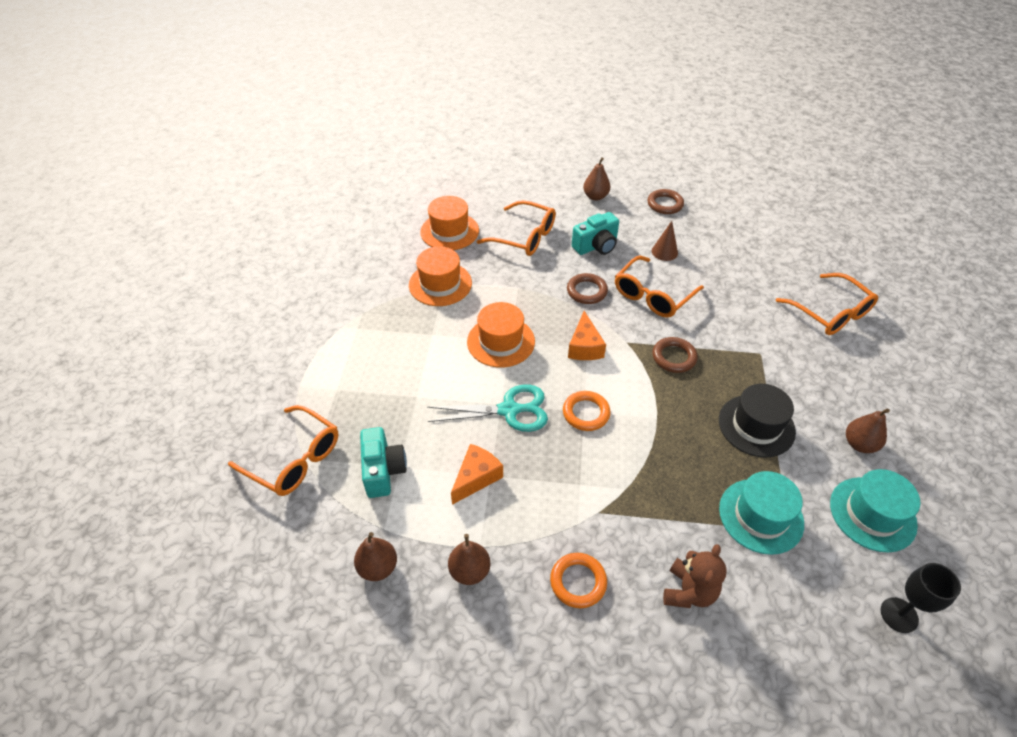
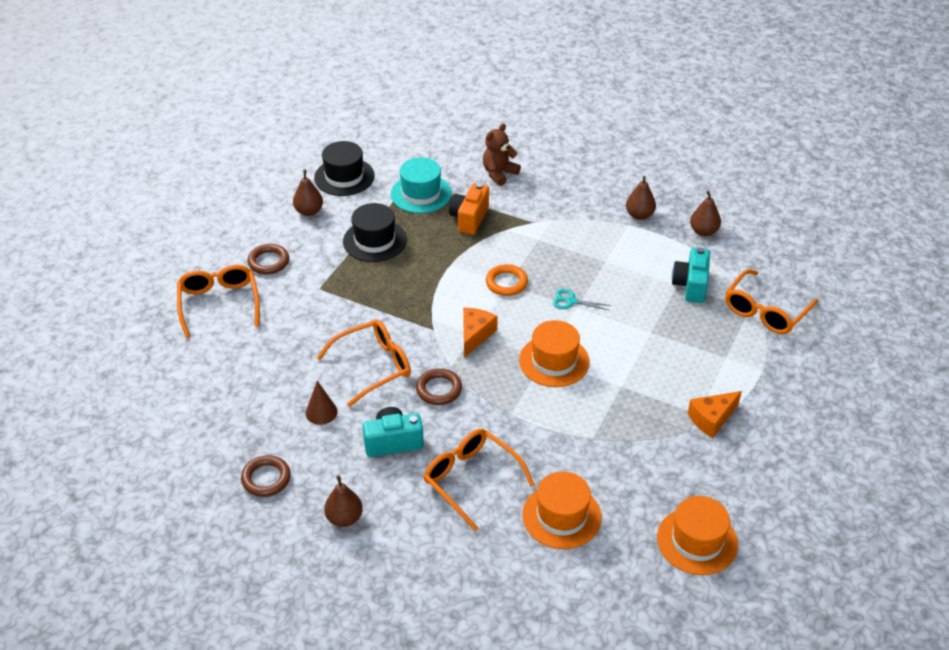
camera: 160 degrees left, 5 degrees down
orange glasses [228,405,338,496] -> orange glasses turned 105 degrees counterclockwise [725,269,818,334]
orange hat [409,246,472,306] -> orange hat moved to [657,496,738,575]
turquoise scissors [427,384,548,432] -> turquoise scissors [553,289,611,311], size x0.53
orange cheese [451,444,503,505] -> orange cheese moved to [688,391,742,438]
orange ring [550,553,607,608] -> none
brown ring [652,337,698,373] -> brown ring moved to [247,244,289,274]
turquoise hat [830,469,921,553] -> black hat [314,141,375,196]
black goblet [881,563,961,633] -> none
none -> orange camera [449,183,489,235]

